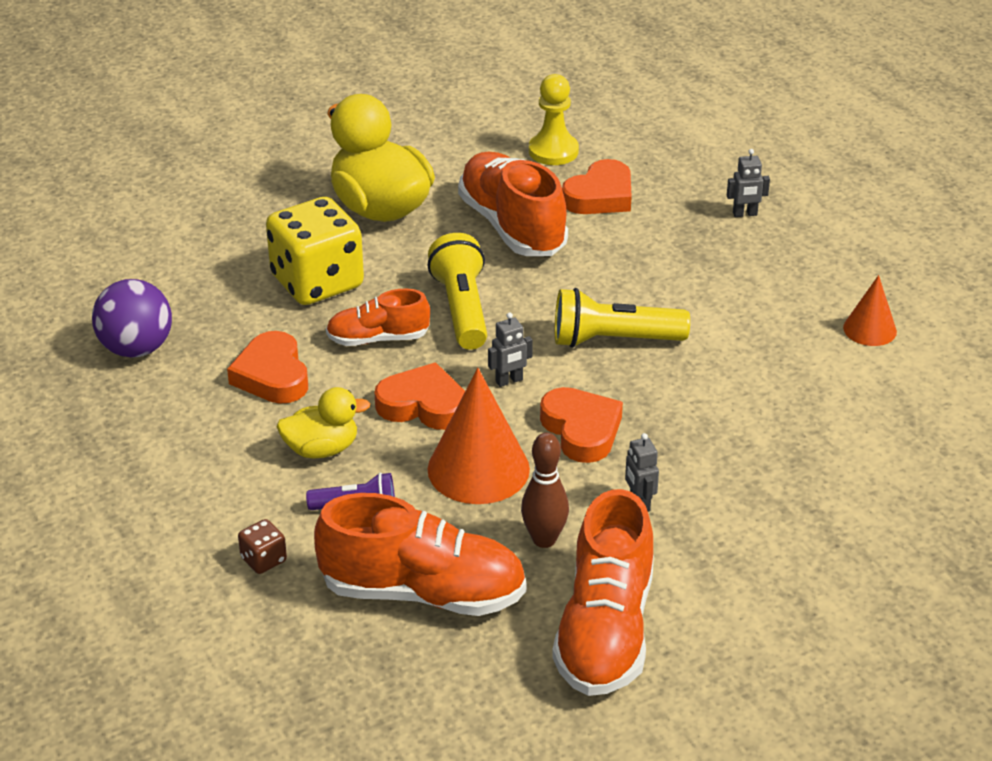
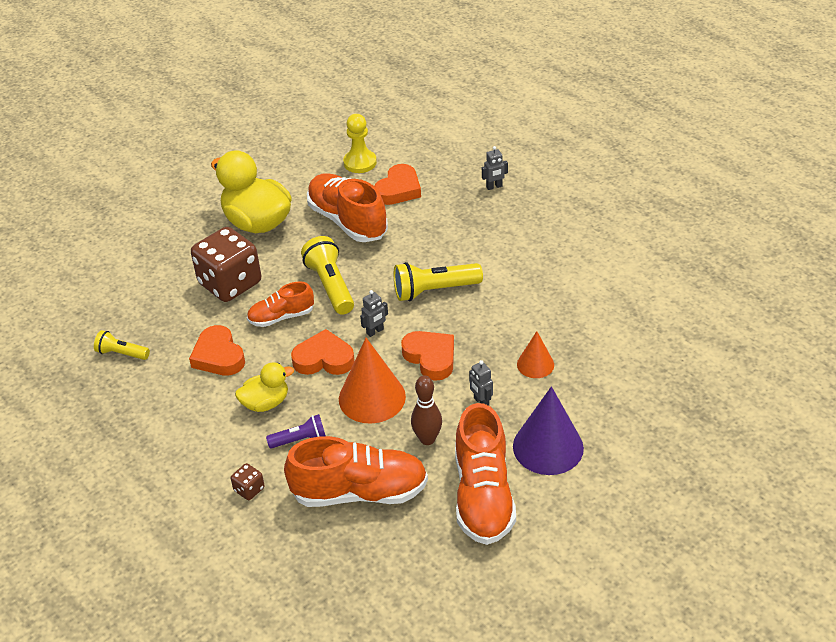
camera: 10 degrees left, 5 degrees up
purple ball [92,279,172,358] -> yellow flashlight [94,330,150,360]
yellow dice [266,197,364,305] -> brown dice [191,227,261,302]
orange cone [843,275,897,346] -> orange cone moved to [517,331,554,378]
none -> purple cone [513,386,584,475]

